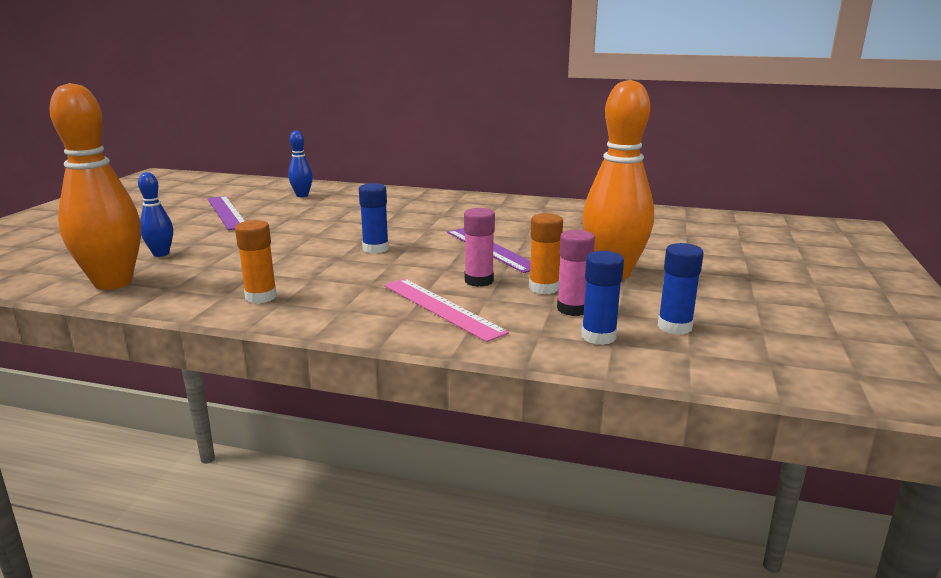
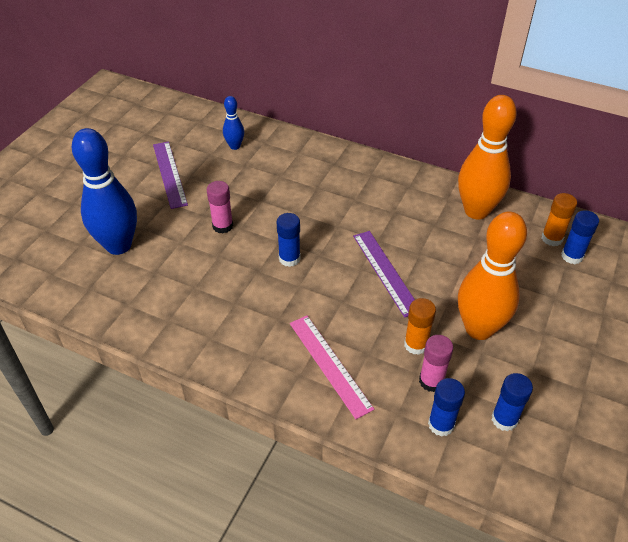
camera: 10 degrees right, 25 degrees up
orange bowling pin [49,83,141,290] -> orange bowling pin moved to [458,95,517,220]
blue bowling pin [138,172,173,257] -> blue bowling pin [72,128,137,255], size x2.09
orange glue stick [235,220,277,303] -> orange glue stick moved to [542,193,577,246]
pink glue stick [464,208,495,287] -> pink glue stick moved to [207,181,233,234]
none -> blue glue stick [561,210,599,264]

